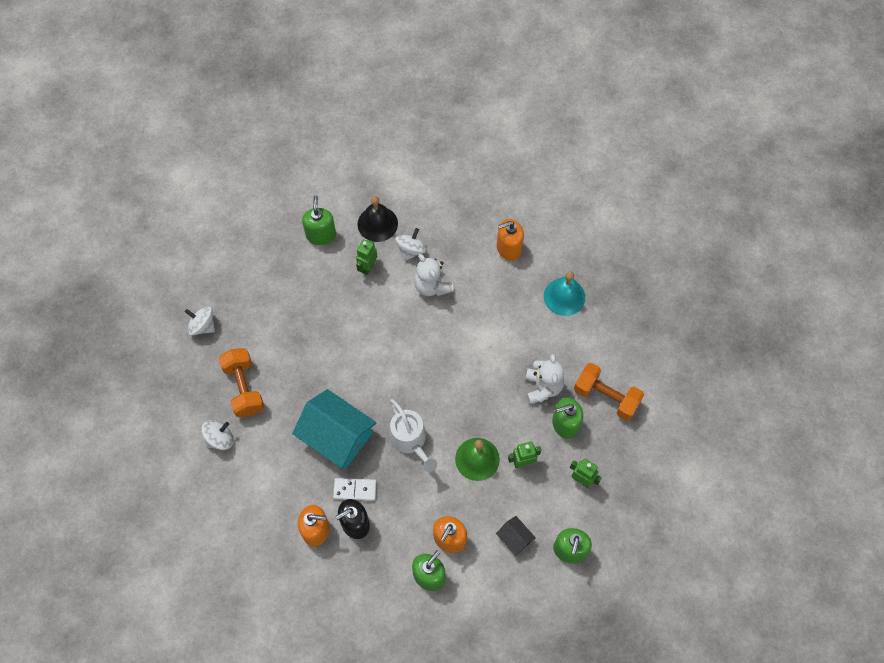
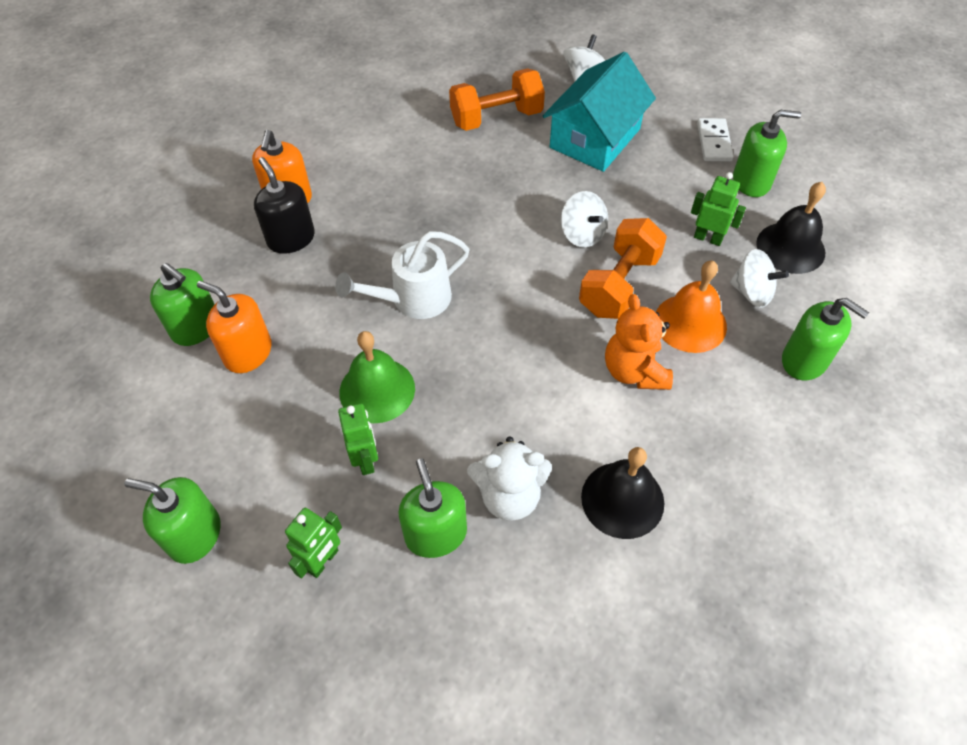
camera: 90 degrees right, 10 degrees down
white spinning top [201,420,234,450] -> white spinning top moved to [561,191,608,248]
turquoise house [292,389,377,469] -> turquoise house moved to [543,52,656,172]
white domino [333,478,377,501] -> white domino moved to [697,118,734,161]
white teddy bear [414,254,454,296] -> orange bell [656,261,727,353]
black house [496,516,536,556] -> none
orange soap dispenser [497,219,524,261] -> none
turquoise bell [544,271,585,316] -> none
orange dumbbell [574,363,644,421] -> orange dumbbell moved to [579,218,667,319]
none -> black bell [581,447,664,539]
none -> orange teddy bear [605,294,673,390]
none -> green soap dispenser [782,298,869,380]

